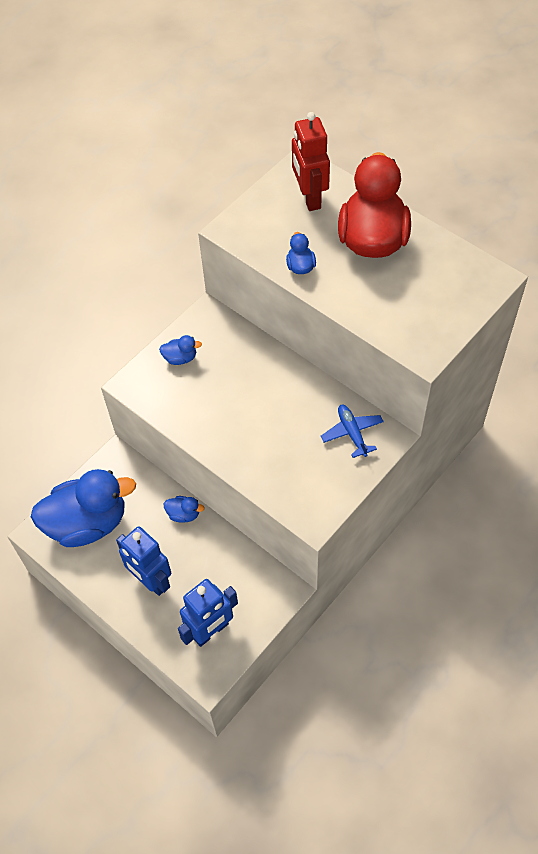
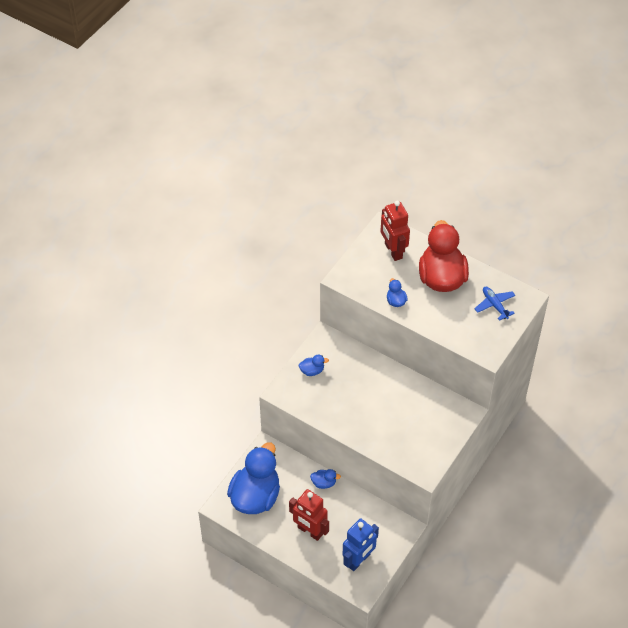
camera: 10 degrees left, 5 degrees down
blue duck [31,469,136,547] -> blue duck turned 45 degrees counterclockwise [227,442,280,514]
blue robot [116,526,171,596] -> red robot [289,489,329,541]
blue plane [321,405,384,458] -> blue plane moved to [474,287,515,321]

